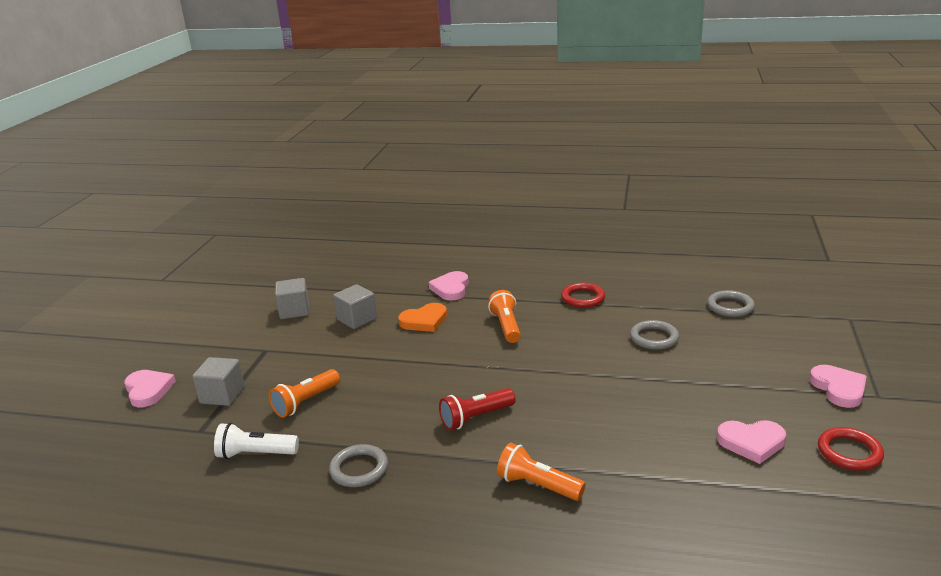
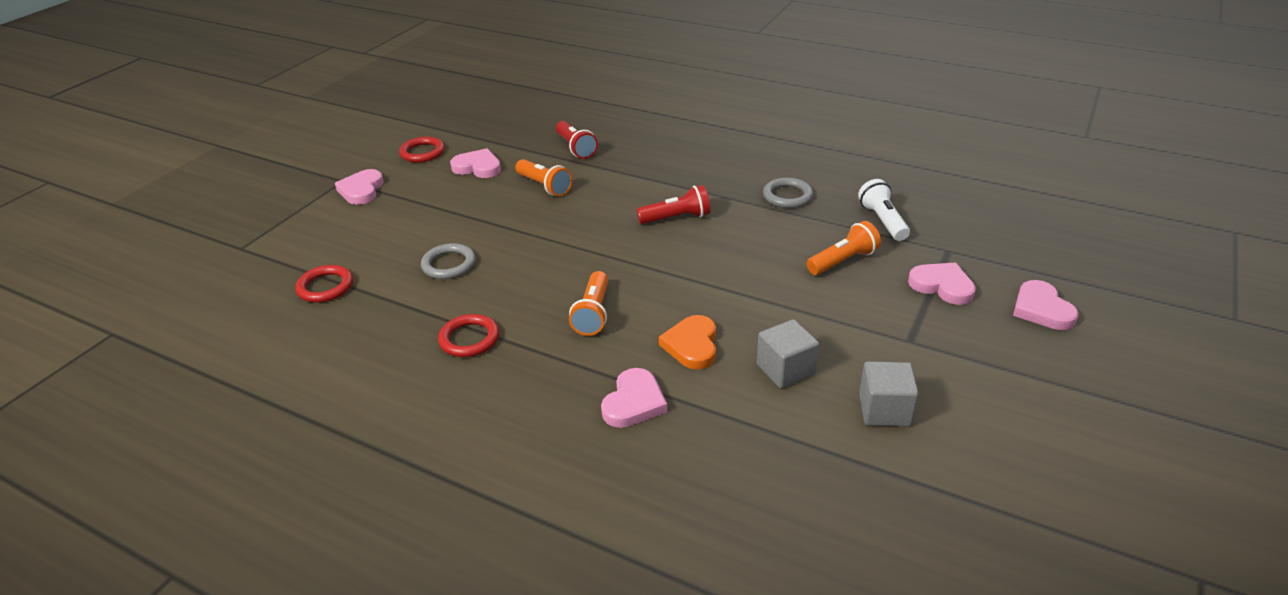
camera: 165 degrees left, 10 degrees up
grey cube [192,357,245,406] -> pink heart [908,262,976,305]
white flashlight [214,423,299,459] -> white flashlight turned 120 degrees counterclockwise [858,179,910,241]
orange heart [398,303,447,332] -> orange heart turned 75 degrees counterclockwise [659,315,716,370]
orange flashlight [497,443,586,501] -> orange flashlight moved to [515,159,573,196]
grey ring [707,290,755,317] -> red ring [295,265,353,303]
none -> red flashlight [556,121,598,159]

